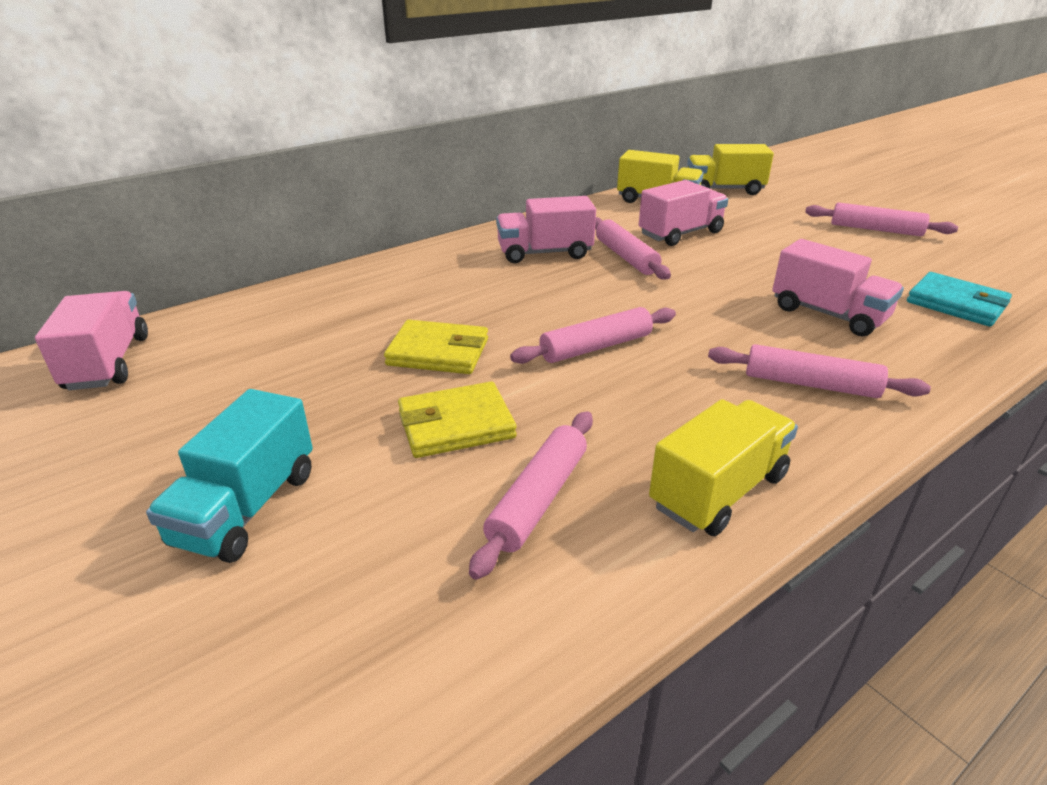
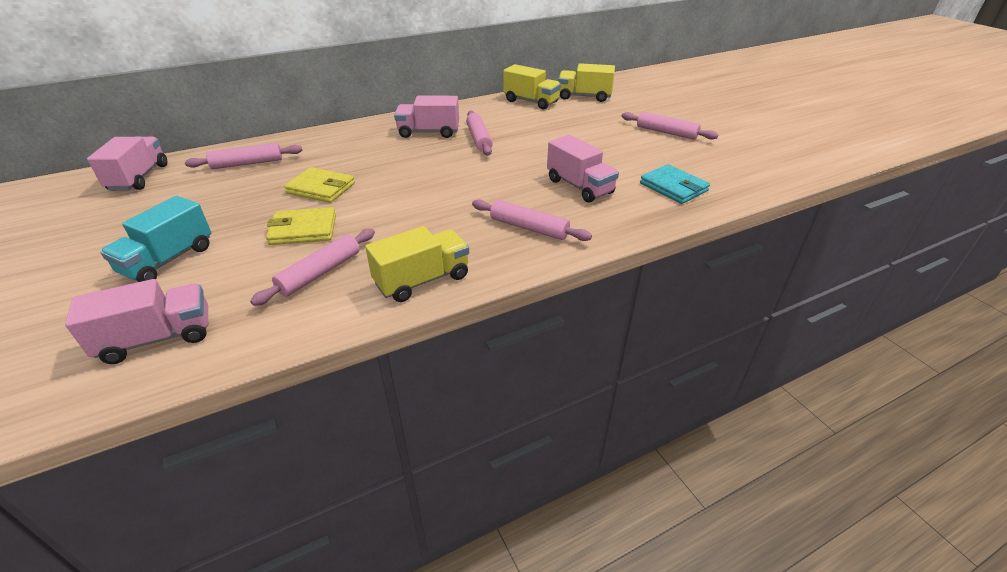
camera: 10 degrees right, 5 degrees up
pink rolling pin [510,307,676,364] -> pink rolling pin moved to [185,143,302,169]
pink truck [639,180,728,246] -> pink truck moved to [65,279,208,364]

